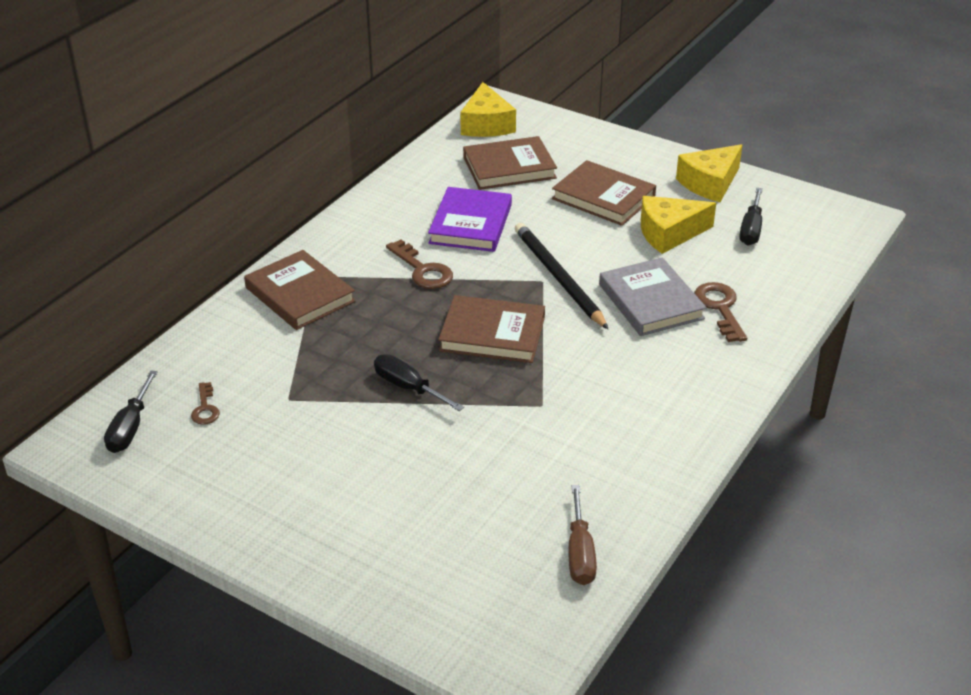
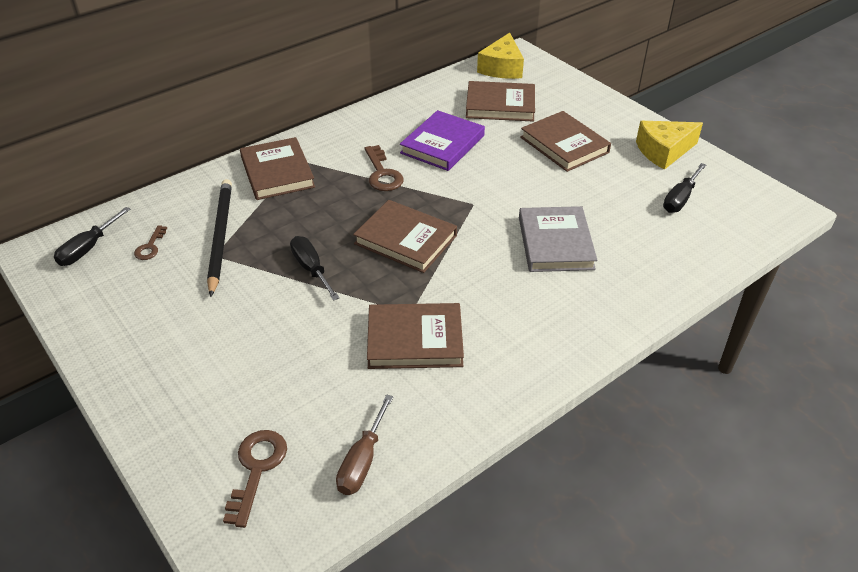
camera: 20 degrees right, 5 degrees up
black pencil [515,223,608,329] -> black pencil moved to [207,179,232,297]
yellow cheese [641,196,716,254] -> none
brown key [694,282,747,342] -> brown key moved to [223,430,287,528]
none -> brown book [367,303,464,369]

